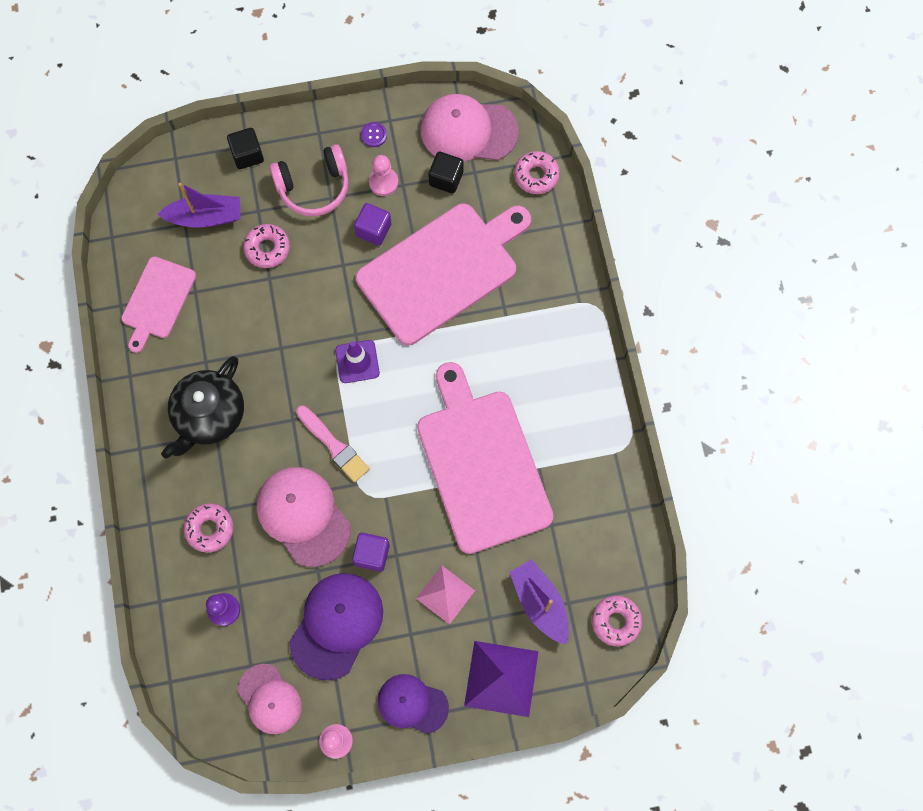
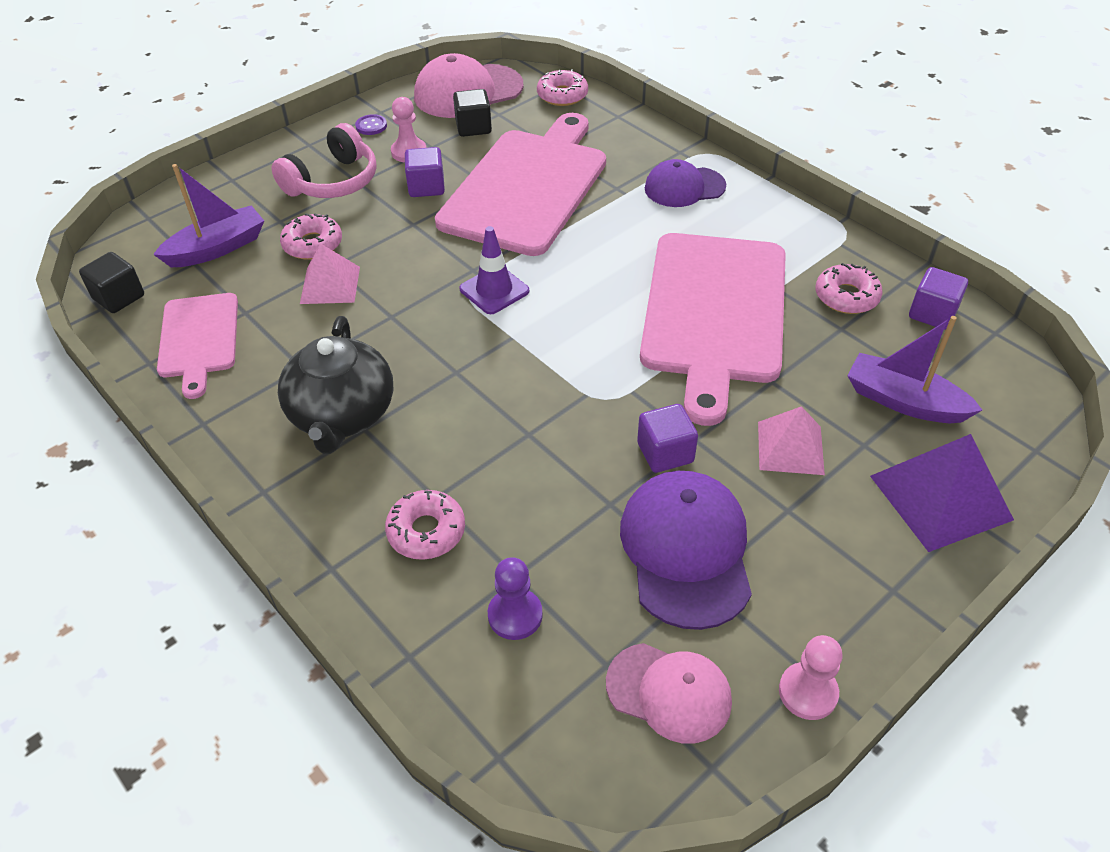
camera: 30 degrees left, 25 degrees down
black cube [227,128,264,169] -> black cube moved to [79,252,144,313]
pink cap [257,467,351,567] -> none
pink brush [296,405,370,482] -> none
purple cap [378,674,449,734] -> purple cap moved to [645,159,726,207]
pink cutting board [417,362,554,554] -> pink cutting board turned 120 degrees counterclockwise [640,233,786,426]
pink donut [592,595,642,646] -> pink donut moved to [816,263,883,314]
none -> pink pyramid [300,243,360,304]
none -> purple cube [909,267,968,330]

